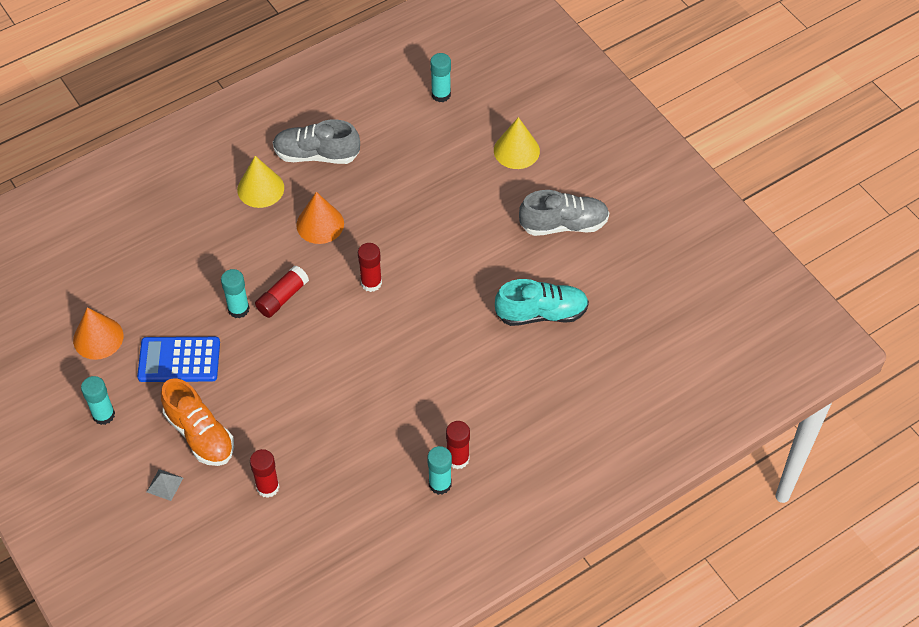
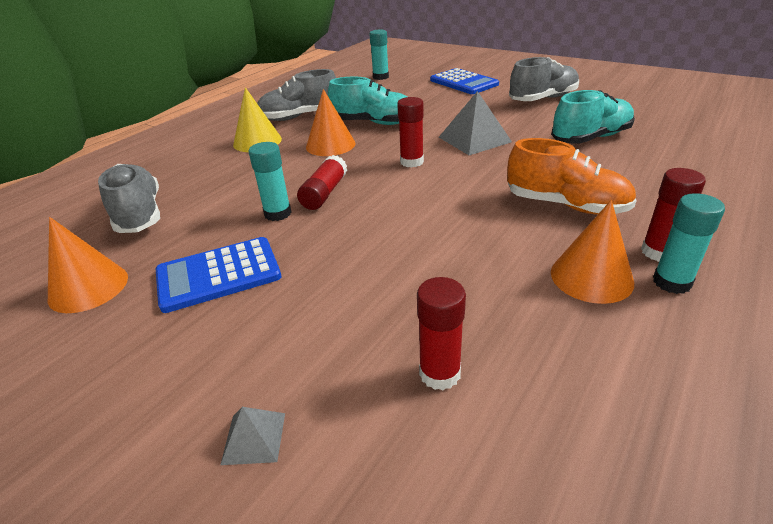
camera: 20 degrees left, 20 degrees down
turquoise glue stick [81,376,115,425] -> none
orange shoe [161,378,234,466] -> orange shoe moved to [507,138,637,215]
yellow cone [494,117,540,169] -> blue calculator [430,68,499,94]
none -> grey shoe [98,164,160,233]
none -> turquoise shoe [328,77,408,125]
none -> grey pyramid [439,91,512,155]
none -> orange cone [551,200,634,304]

